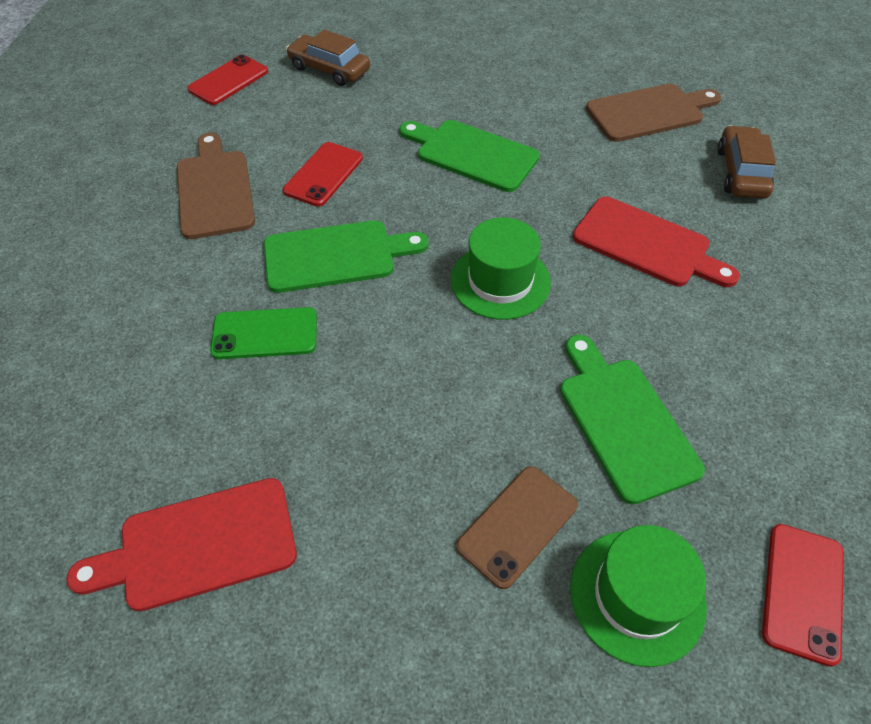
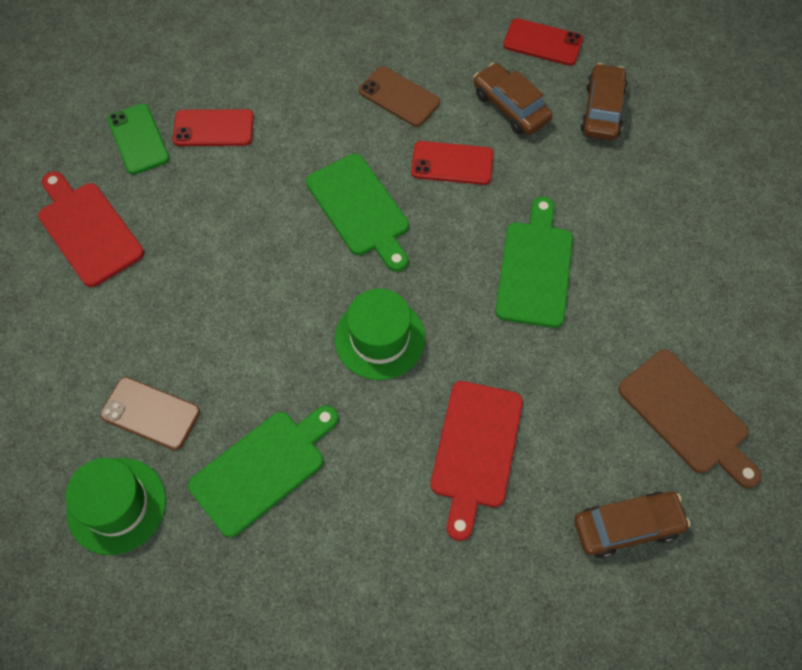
camera: 70 degrees right, 10 degrees up
brown cutting board [177,133,255,239] -> brown phone [359,66,440,127]
green phone [210,307,317,359] -> green phone moved to [107,103,170,175]
red phone [762,524,844,667] -> red phone moved to [173,109,254,146]
none -> brown car [474,63,552,135]

